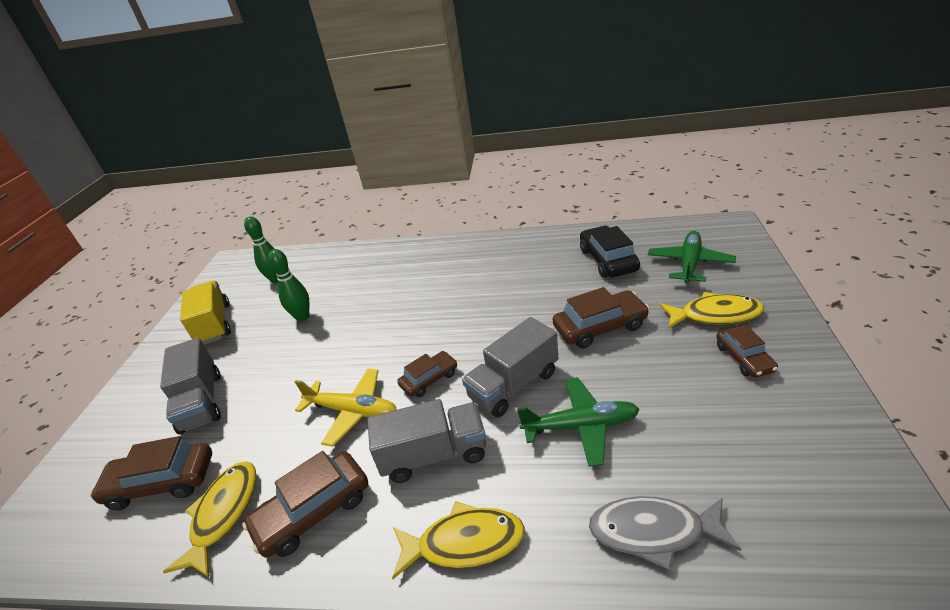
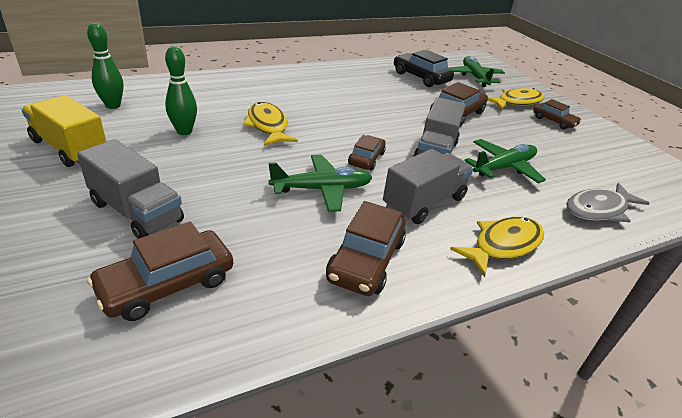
camera: 40 degrees left, 0 degrees up
yellow fish [163,462,256,577] -> yellow fish moved to [243,102,298,146]
yellow plane [295,368,397,447] -> green plane [268,155,373,212]

